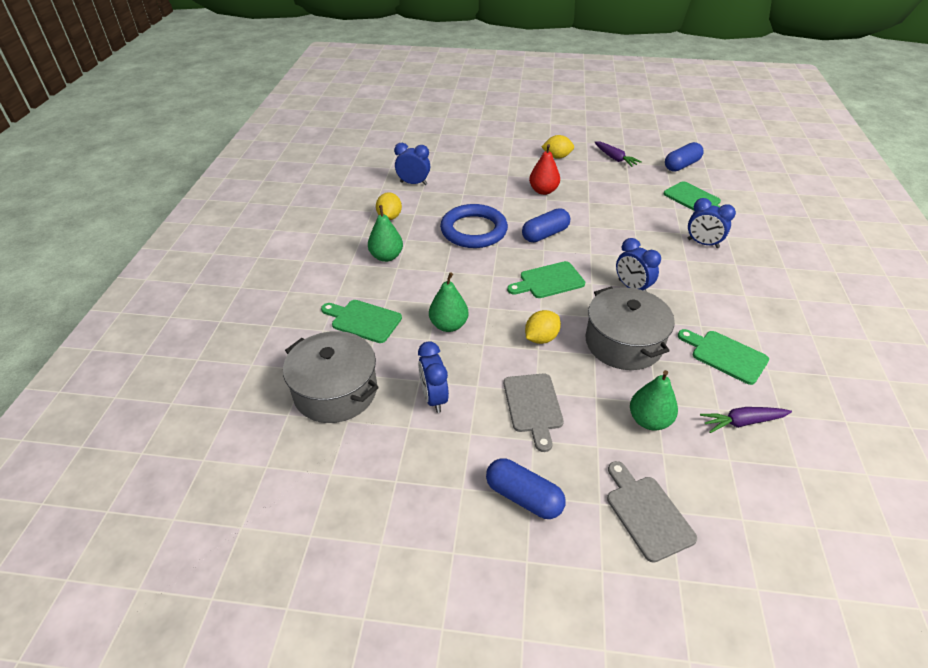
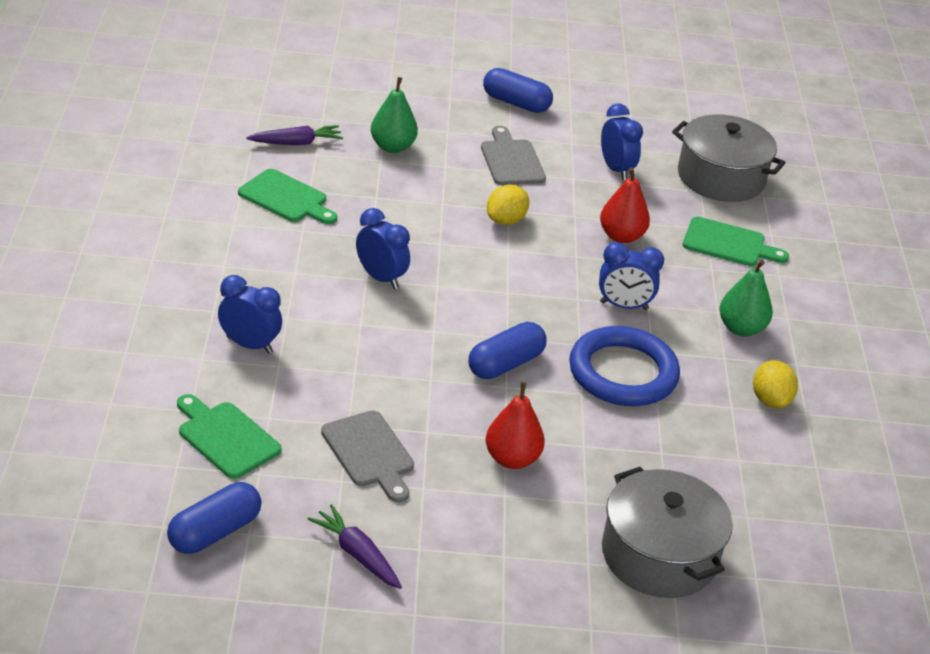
camera: 170 degrees right, 5 degrees down
blue clock [394,143,430,185] -> blue clock moved to [599,242,664,310]
green pear [429,272,468,332] -> red pear [600,167,650,243]
green cutting board [507,261,585,298] -> none
yellow lemon [542,135,574,159] -> none
grey pot [585,287,675,370] -> grey pot moved to [602,467,733,598]
grey cutting board [607,461,697,563] -> grey cutting board moved to [321,410,414,503]

